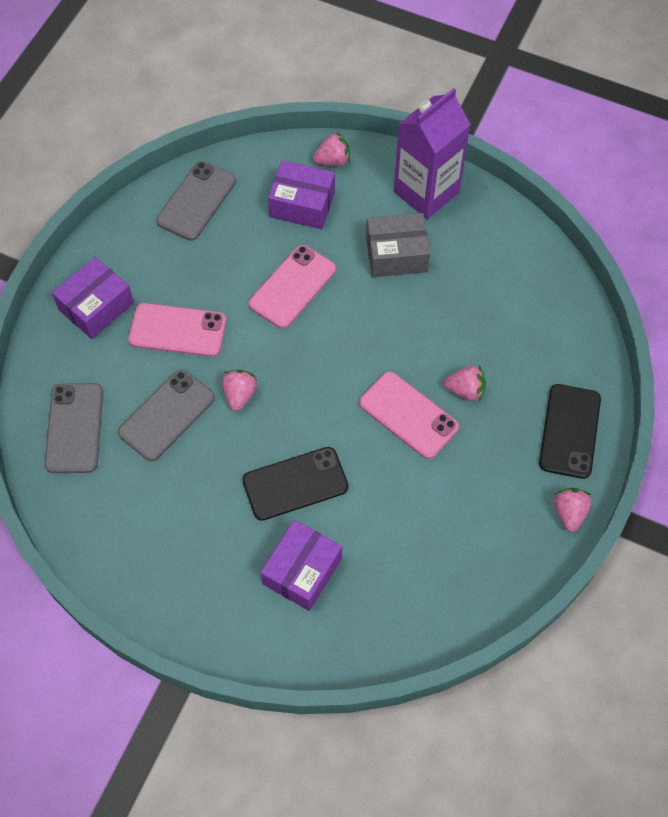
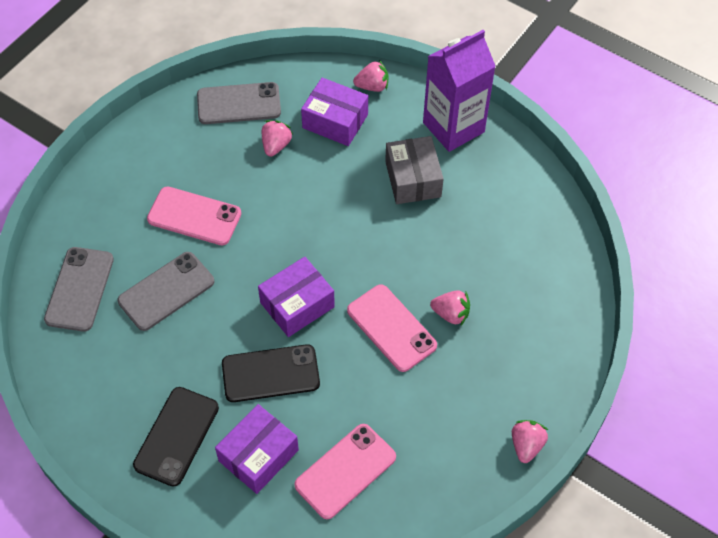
camera: 10 degrees right, 5 degrees down
purple box [52,257,134,339] -> purple box moved to [258,257,335,337]
grey phone [156,161,236,241] -> grey phone turned 45 degrees clockwise [197,82,281,124]
pink strawberry [222,370,257,411] -> pink strawberry moved to [262,120,293,157]
pink phone [249,245,336,329] -> pink phone moved to [294,424,396,519]
grey box [366,213,430,277] -> grey box turned 75 degrees clockwise [385,136,444,204]
black phone [539,384,601,479] -> black phone moved to [133,387,219,487]

